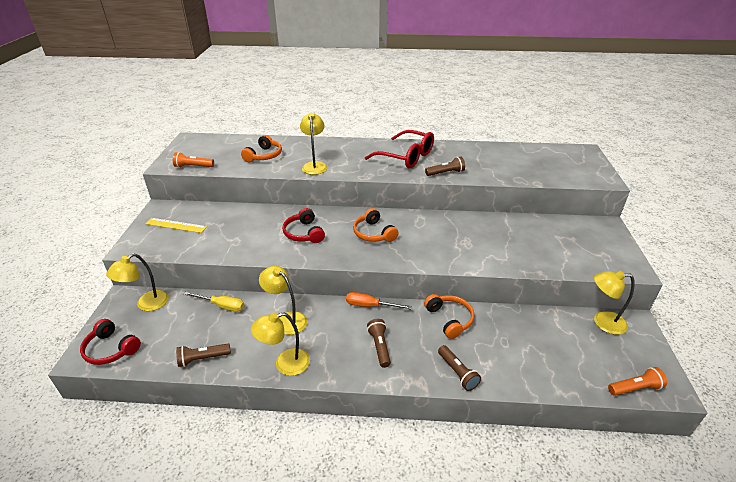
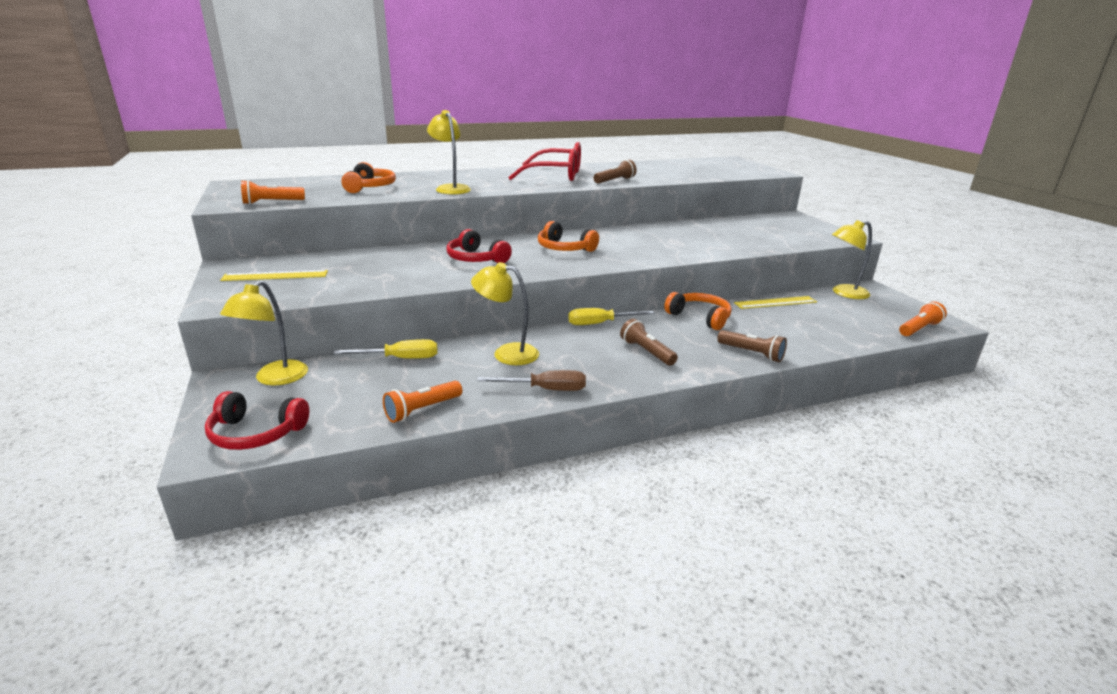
camera: 25 degrees left, 10 degrees down
brown flashlight [176,344,231,367] -> orange flashlight [383,381,462,423]
yellow lamp [251,312,310,376] -> brown screwdriver [477,370,586,391]
orange screwdriver [346,292,412,309] -> yellow screwdriver [568,308,654,325]
none -> yellow ruler [734,296,817,309]

